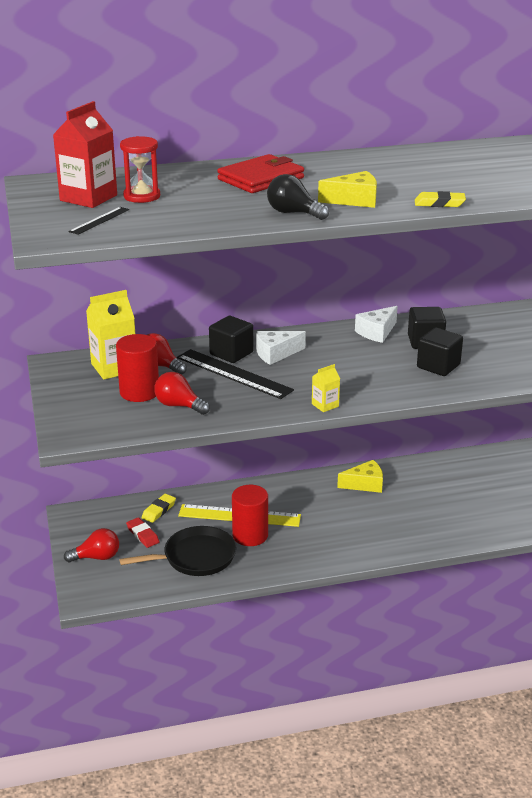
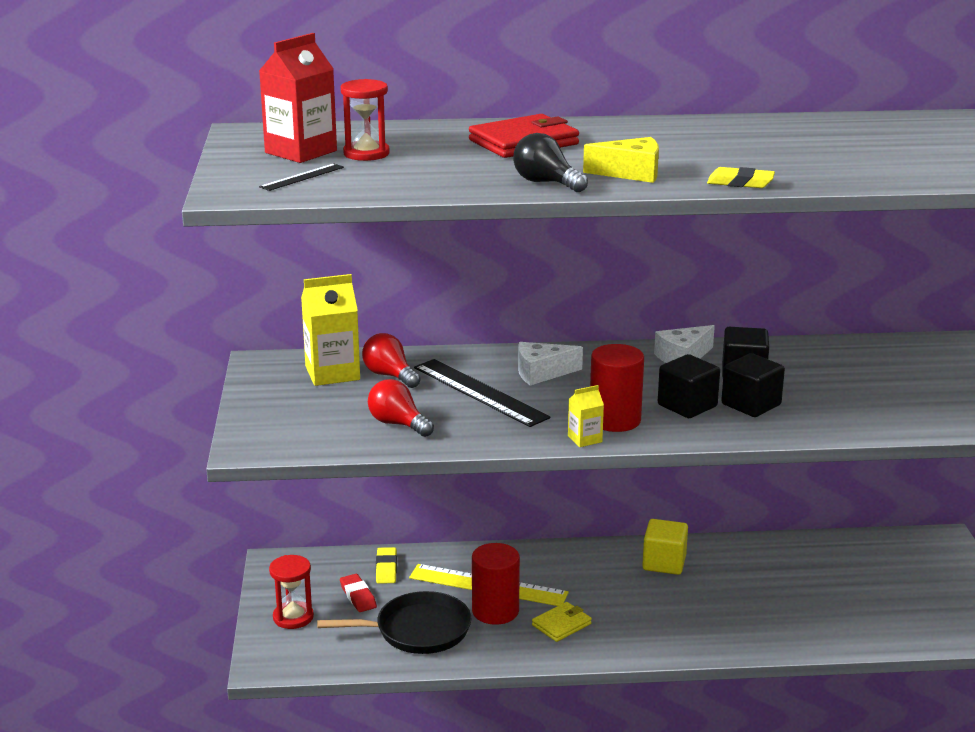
camera: 10 degrees right, 5 degrees down
red light bulb [64,528,119,562] -> red hourglass [269,555,314,629]
red cylinder [116,334,159,402] -> red cylinder moved to [590,344,644,432]
yellow eraser [142,494,176,523] -> yellow eraser turned 45 degrees counterclockwise [376,547,397,584]
black cube [209,316,253,363] -> black cube moved to [658,354,720,418]
yellow cheese [337,460,383,493] -> yellow cube [642,519,688,575]
none -> yellow wallet [532,602,592,642]

